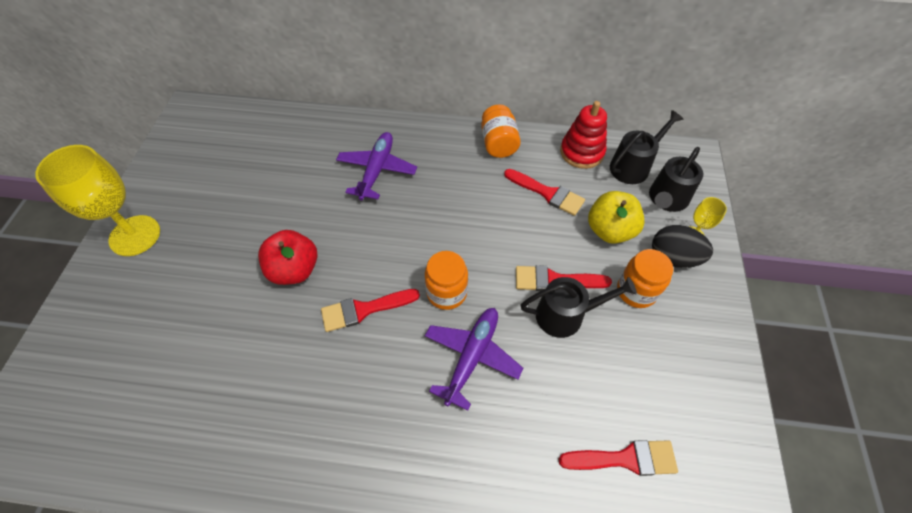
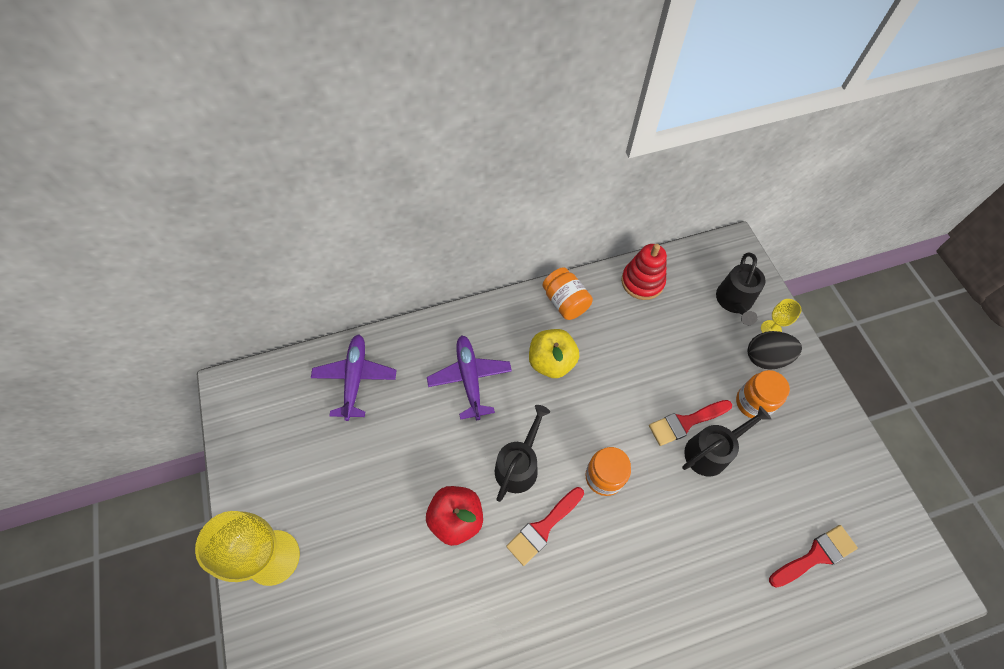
camera: 25 degrees left, 5 degrees up
purple plane [425,308,523,411] -> purple plane moved to [311,334,397,421]
red brush [504,169,585,216] -> none
yellow apple [588,191,645,244] -> yellow apple moved to [529,329,579,378]
black watering can [610,110,684,184] -> black watering can moved to [495,405,550,502]

